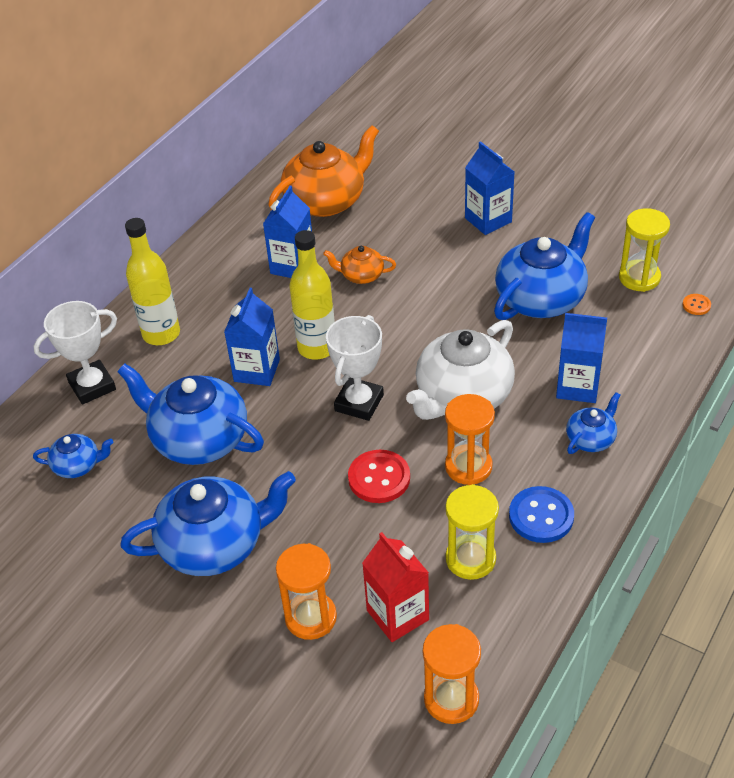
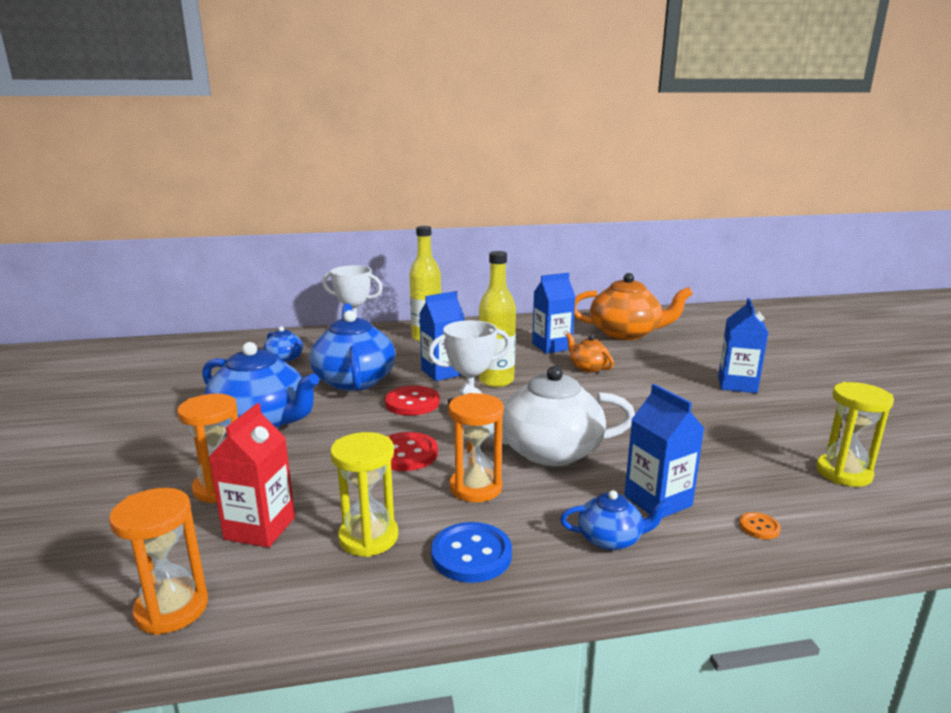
camera: 45 degrees right, 25 degrees down
blue teapot [494,212,595,320] -> none
orange button [683,294,711,315] -> orange button moved to [739,512,781,539]
none -> red button [385,386,440,416]

